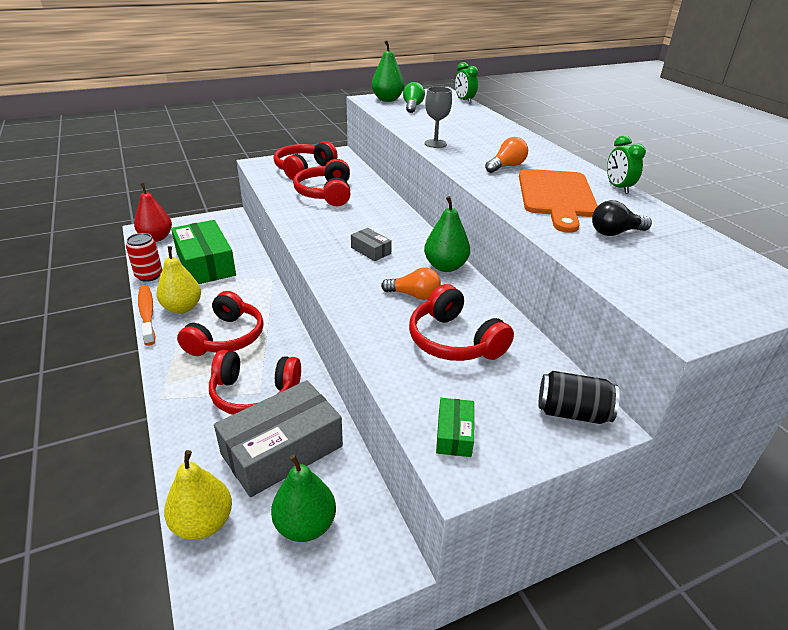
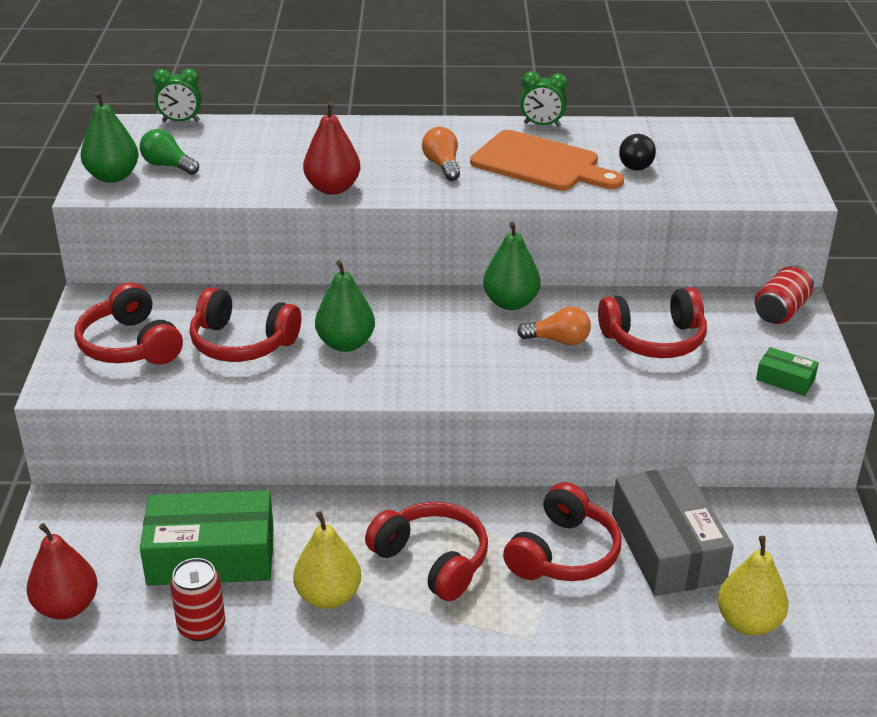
camera: 65 degrees left, 0 degrees up
orange toothbrush [138,285,156,346] -> none
green pear [271,454,336,542] -> green pear moved to [315,260,375,352]
grey box [351,228,392,261] -> none
orange light bulb [381,268,441,300] -> orange light bulb turned 60 degrees clockwise [517,306,591,346]
grey goblet [424,86,452,148] -> red pear [303,102,361,195]
black can [538,371,620,424] -> red can [755,265,814,324]

